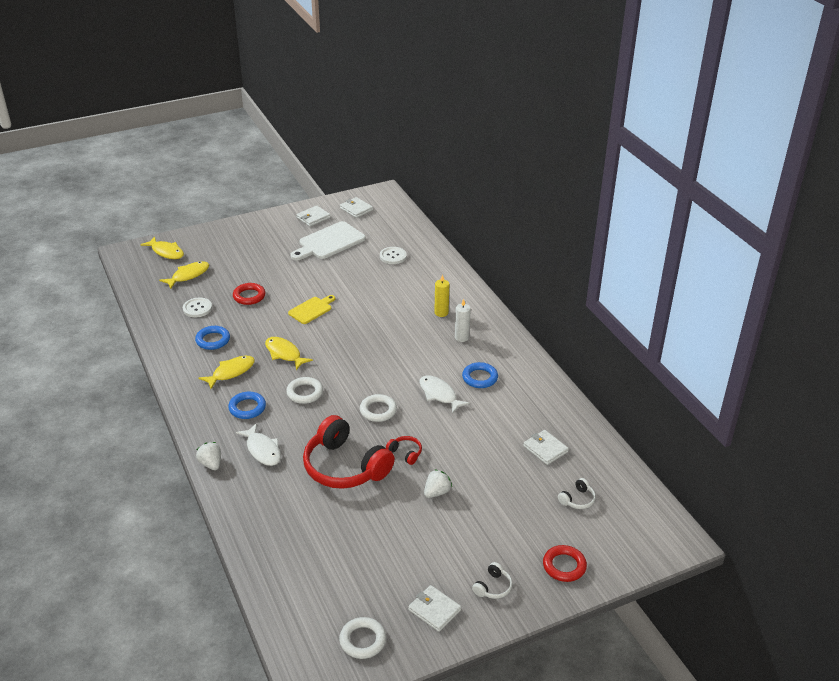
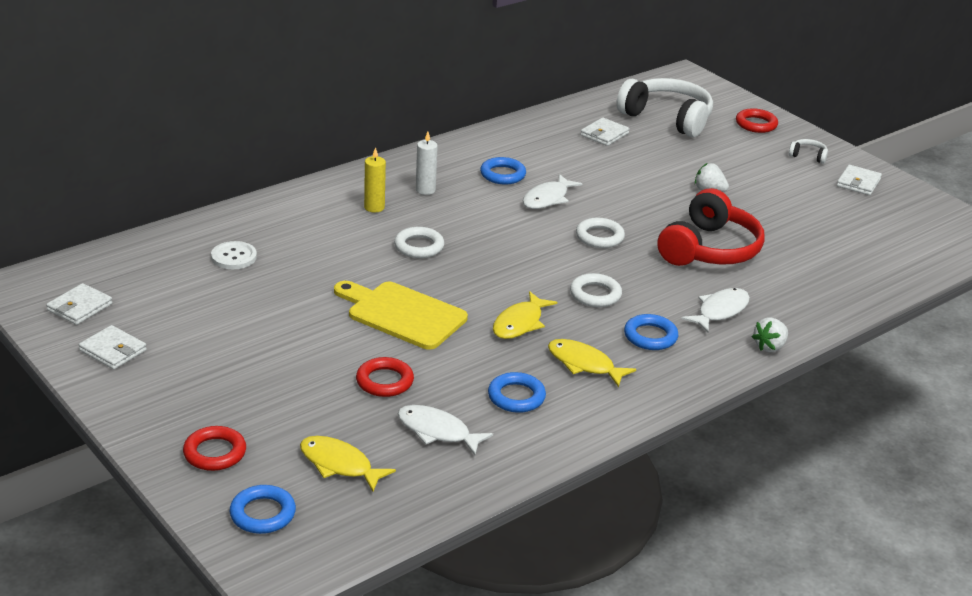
camera: 105 degrees left, 5 degrees down
yellow fish [140,236,184,259] -> blue ring [230,485,296,534]
white button [183,298,212,317] -> white fish [397,405,493,455]
yellow cutting board [288,295,335,324] -> yellow cutting board [334,281,468,350], size x1.67
white cutting board [290,221,366,261] -> none
white ring [339,617,386,659] -> white ring moved to [394,227,444,258]
red headphones [386,436,422,465] -> none
white headphones [558,478,596,509] -> white headphones [616,78,713,137], size x2.47
none -> red ring [183,426,246,471]

